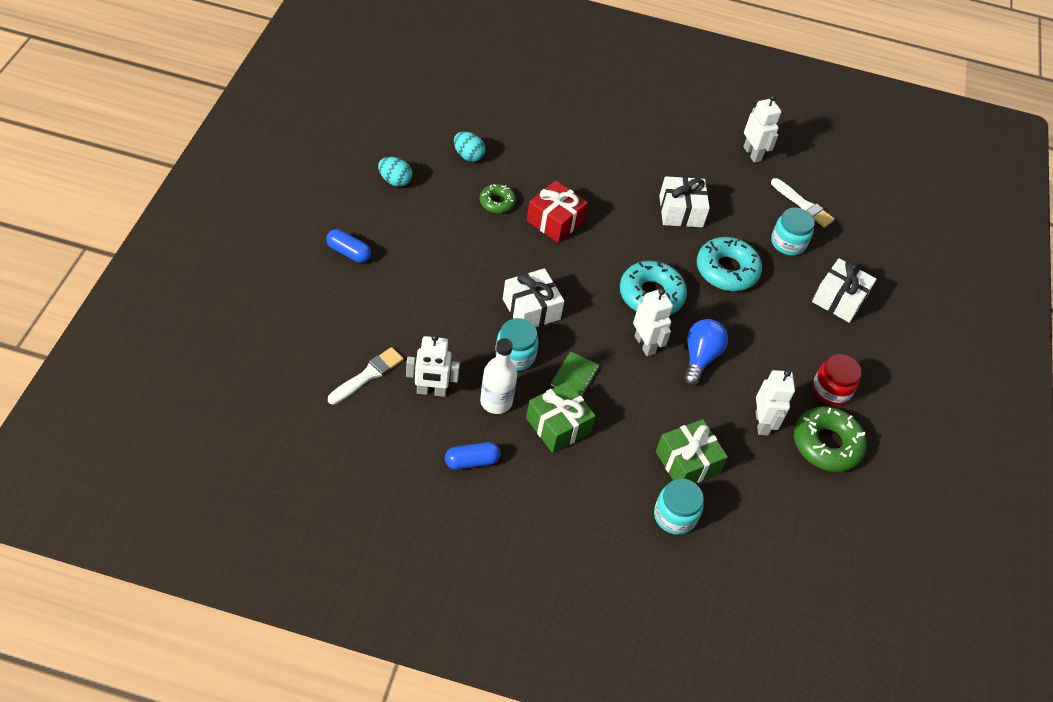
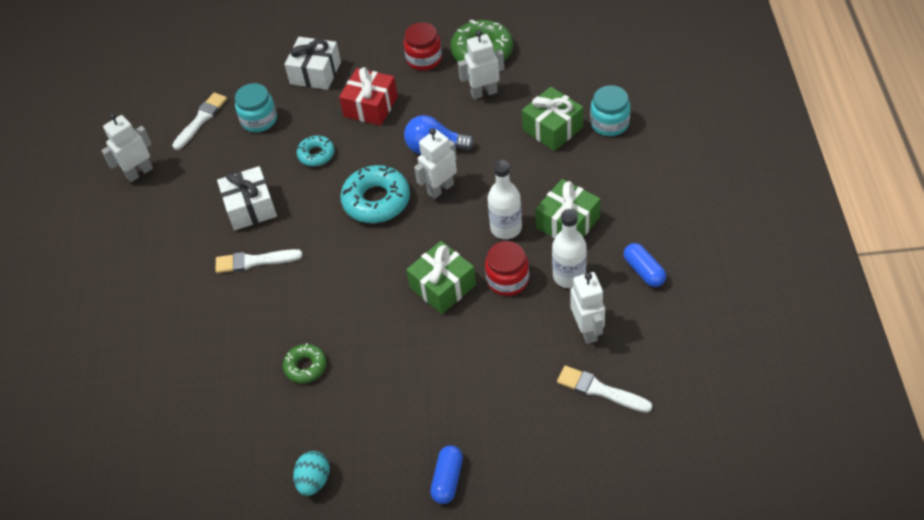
camera: 95 degrees left, 0 degrees up
turquoise egg [454,131,485,162] -> none
turquoise jar [495,318,539,371] -> red jar [485,241,529,296]
white gift [503,268,564,328] -> green gift [406,241,476,314]
red gift [526,180,588,243] -> red gift moved to [339,67,398,126]
green notebook [551,351,600,397] -> white bottle [488,160,522,239]
turquoise donut [697,237,762,291] -> turquoise donut [297,135,334,166], size x0.57
none -> white brush [216,249,303,273]

